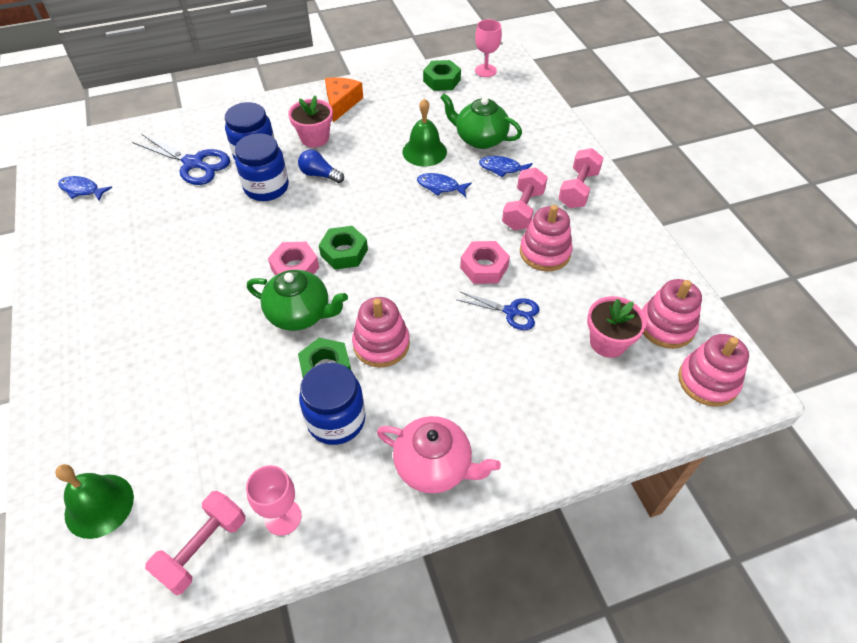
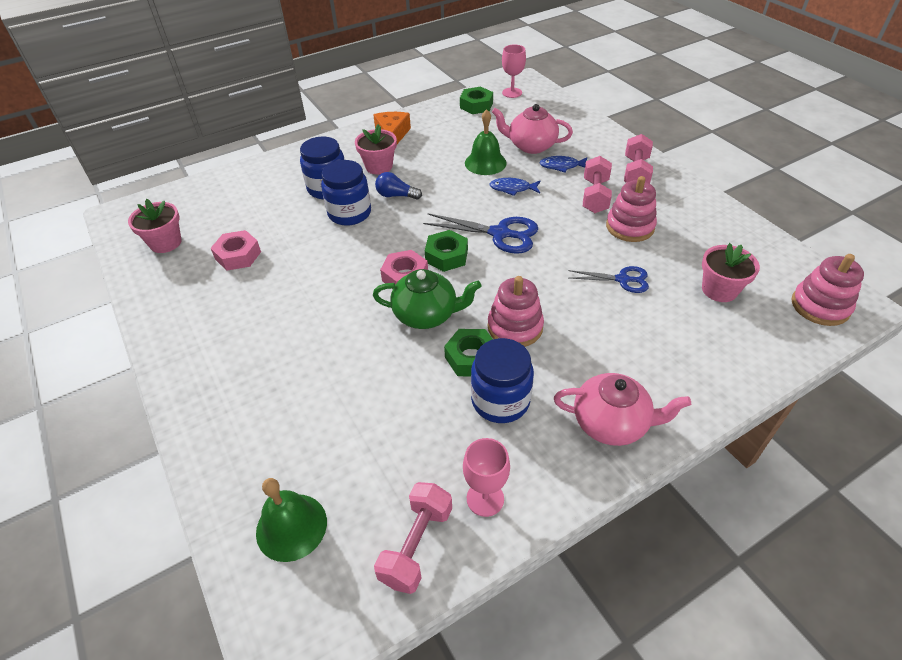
camera: 10 degrees left, 5 degrees down
blue fish [58,176,112,201] -> pink flower pot [128,199,182,253]
blue scissors [132,134,230,185] -> blue scissors moved to [423,213,538,254]
green teapot [440,93,522,149] -> pink teapot [492,104,573,154]
pink nut [460,241,510,284] -> pink nut moved to [211,230,261,271]
pink stacking toy [642,279,702,349] -> none

